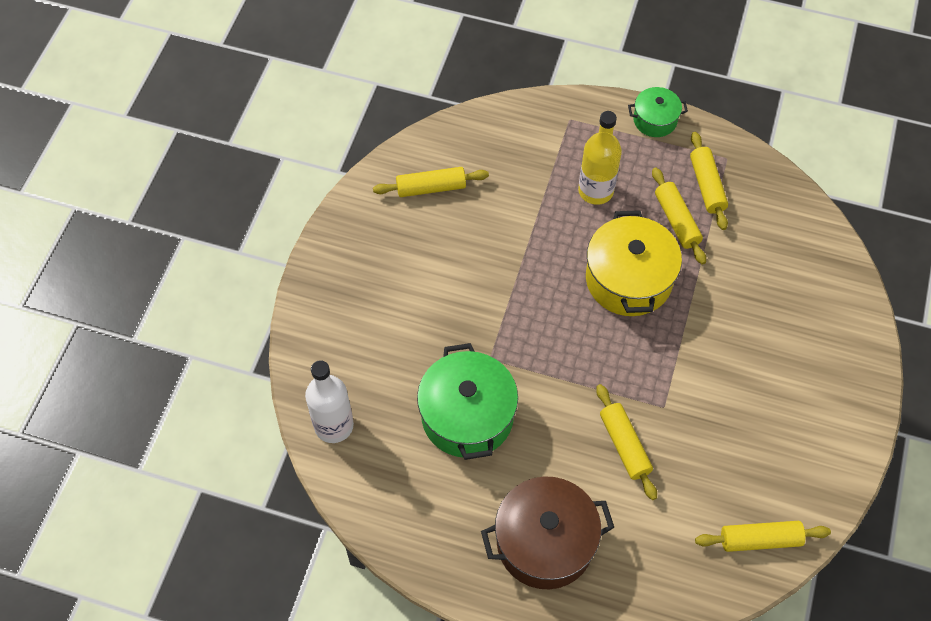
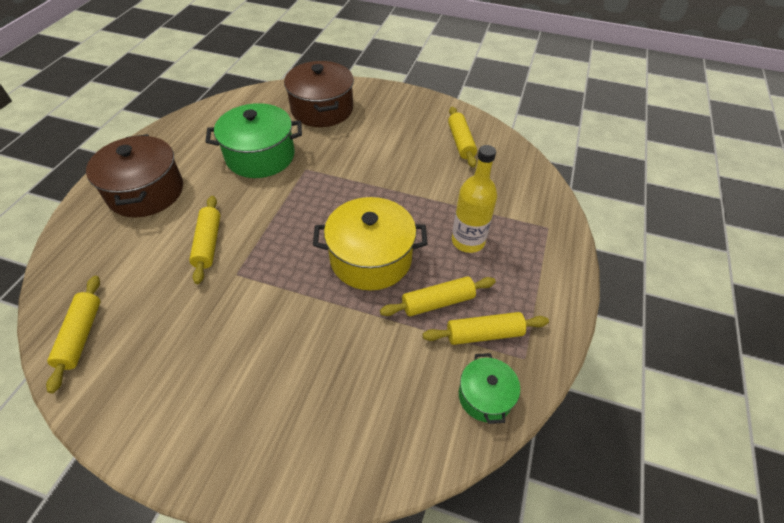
camera: 90 degrees right, 10 degrees down
white bottle [305,360,354,443] -> none
yellow rolling pin [596,384,657,500] -> yellow rolling pin turned 75 degrees counterclockwise [189,196,220,284]
green pot [628,87,688,137] -> green pot moved to [459,353,520,424]
none -> brown pot [284,61,354,127]

